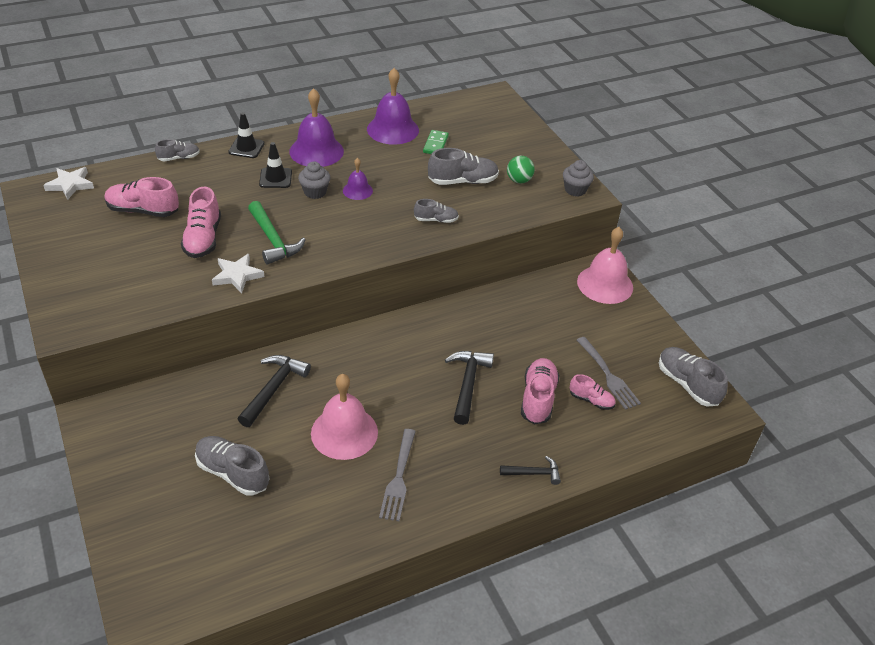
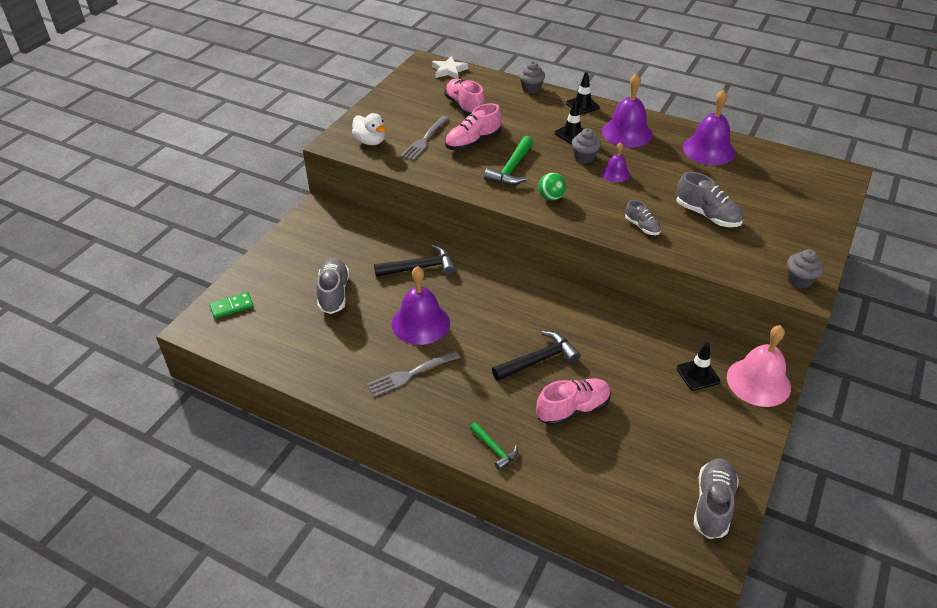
camera: 55 degrees right, 0 degrees up
grey shoe [155,139,200,161] -> grey cupcake [519,61,545,94]
white star [212,254,265,293] -> none
pink bell [311,374,378,460] -> purple bell [391,266,450,345]
green domino [423,130,449,154] -> green domino moved to [209,292,254,319]
black hammer [500,456,561,485] -> green hammer [470,422,518,470]
green ball [507,156,535,184] -> green ball moved to [538,173,566,200]
pink shoe [570,374,616,410] -> none
grey fork [577,337,641,410] -> grey fork moved to [401,116,450,161]
none -> white duck [352,113,386,145]
none -> black traffic cone [676,342,720,391]

